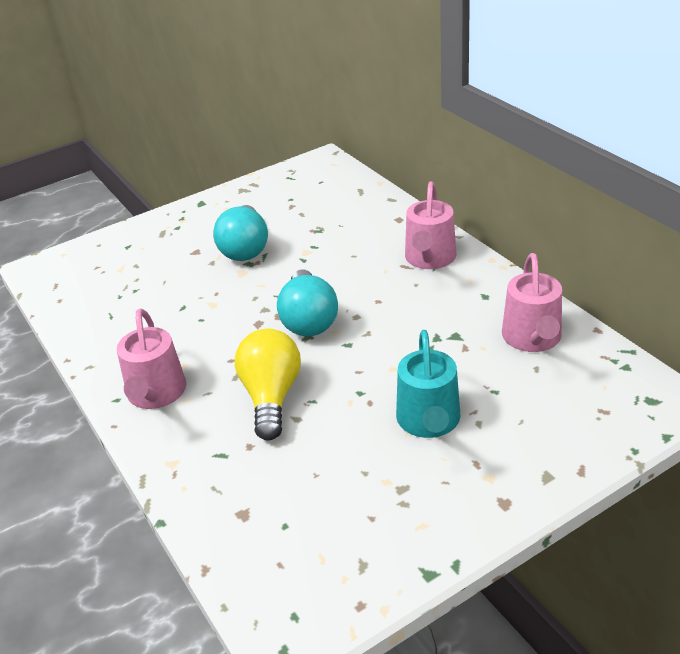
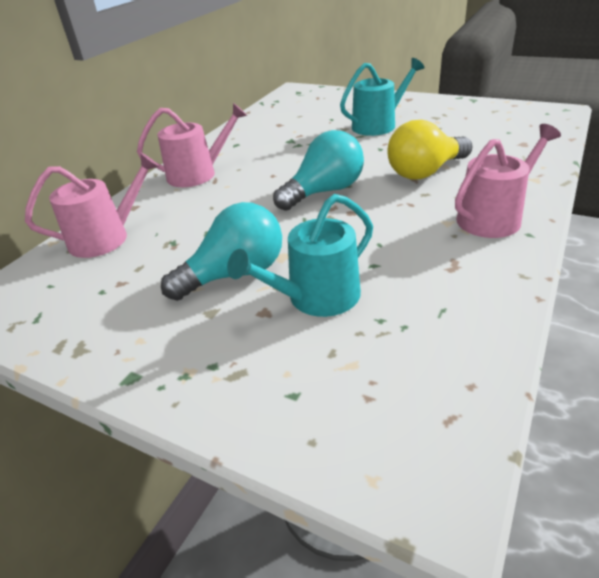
camera: 120 degrees left, 0 degrees up
pink watering can [502,253,562,352] -> pink watering can moved to [25,153,159,258]
none -> turquoise watering can [227,194,373,317]

